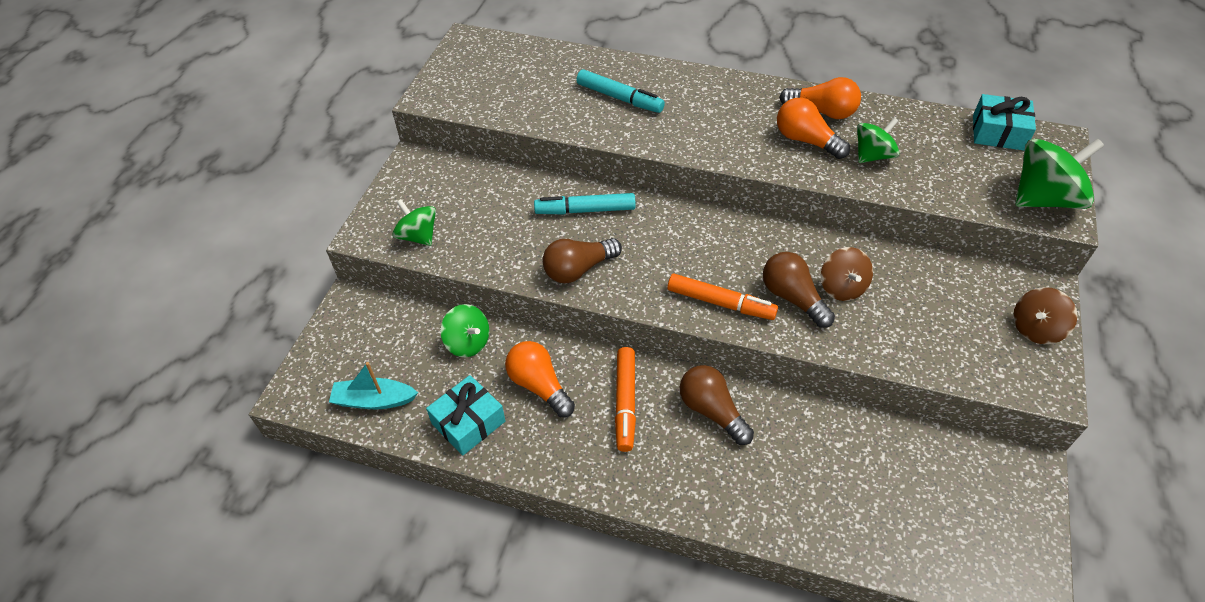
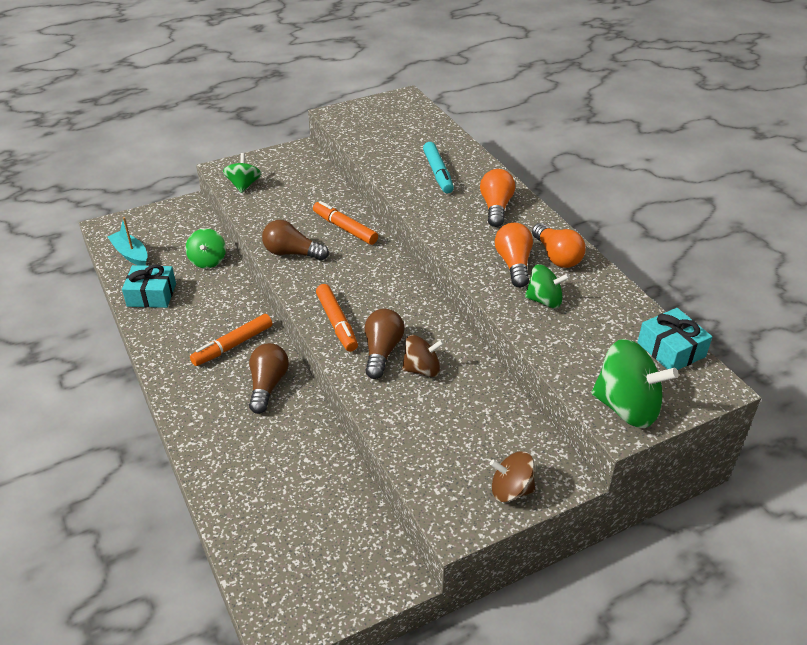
camera: 45 degrees right, 10 degrees down
orange light bulb [505,341,575,417] -> orange light bulb moved to [480,169,515,227]
turquoise marker [534,193,636,215] -> orange marker [313,201,378,245]
brown spinning top [821,247,873,301] -> brown spinning top turned 135 degrees counterclockwise [402,335,444,377]

